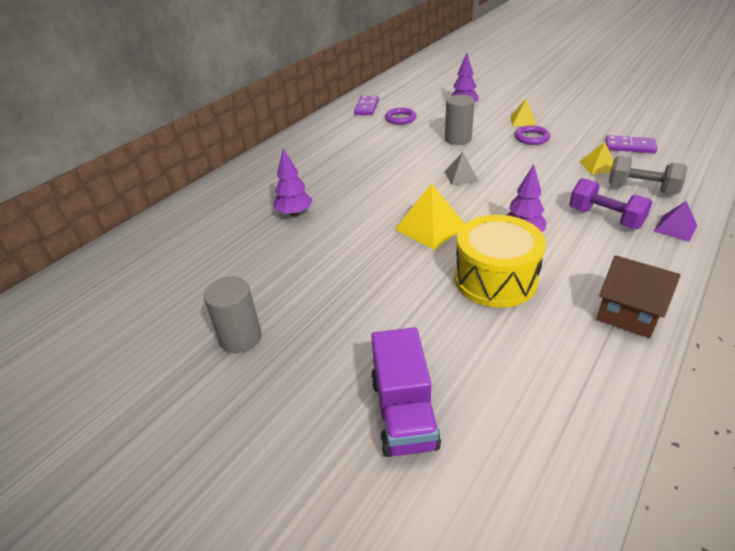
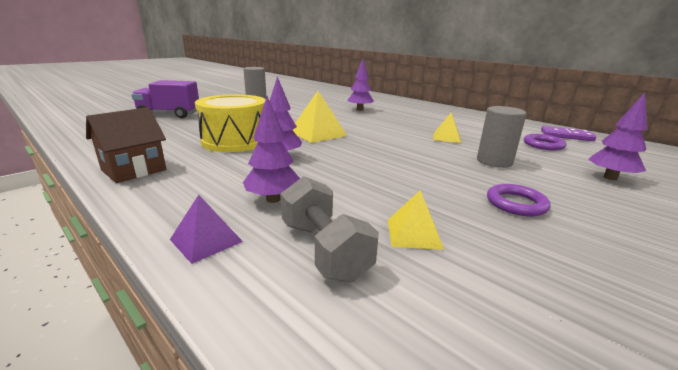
camera: 95 degrees right, 15 degrees down
grey pyramid [444,152,478,185] -> none
yellow pyramid [510,99,536,126] -> yellow pyramid moved to [433,113,461,143]
purple dumbbell [569,178,653,229] -> purple tree [243,96,300,203]
purple domino [605,135,657,153] -> none
grey dumbbell [608,156,687,195] -> grey dumbbell turned 60 degrees counterclockwise [280,176,379,282]

